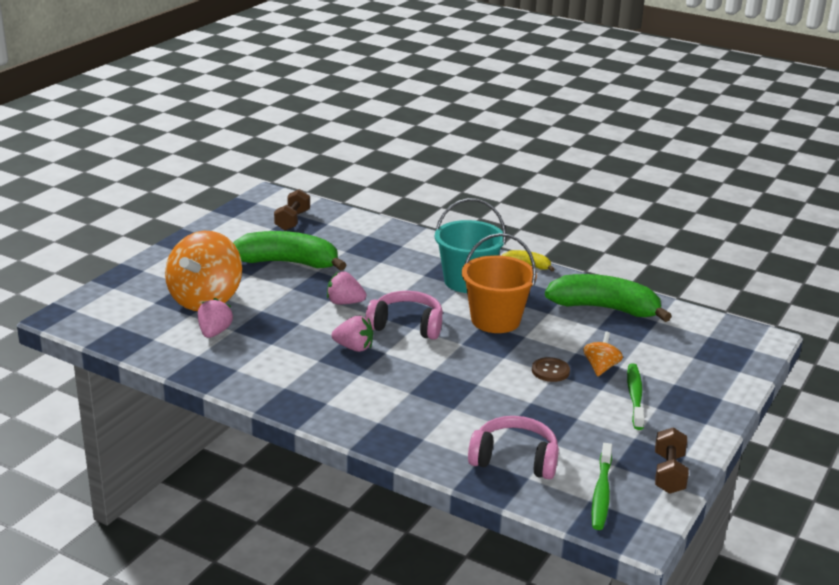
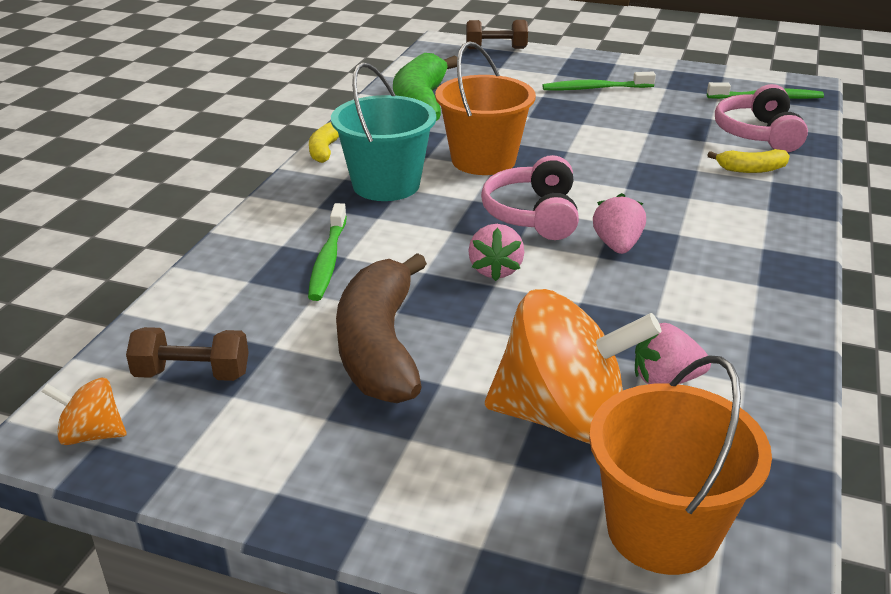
camera: 100 degrees left, 5 degrees up
green banana [233,231,346,271] -> brown banana [336,253,427,403]
brown button [532,357,570,382] -> none
orange spinning top [583,332,623,376] -> orange spinning top moved to [42,378,126,445]
brown dumbbell [655,427,689,494] -> brown dumbbell moved to [466,20,528,49]
none -> green toothbrush [308,203,347,301]
none -> orange bucket [589,355,772,575]
none -> yellow banana [707,149,790,173]

